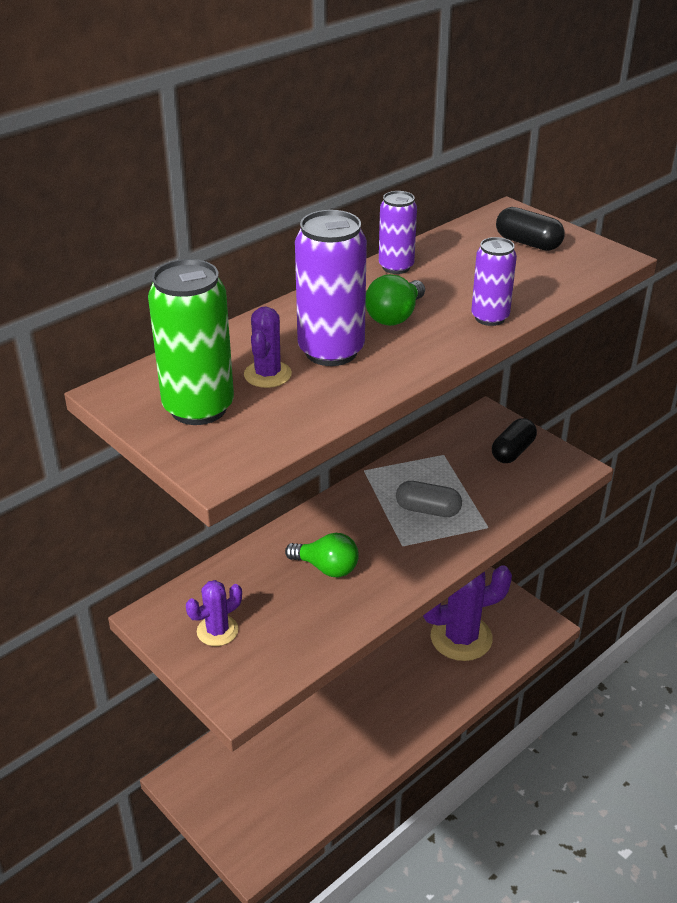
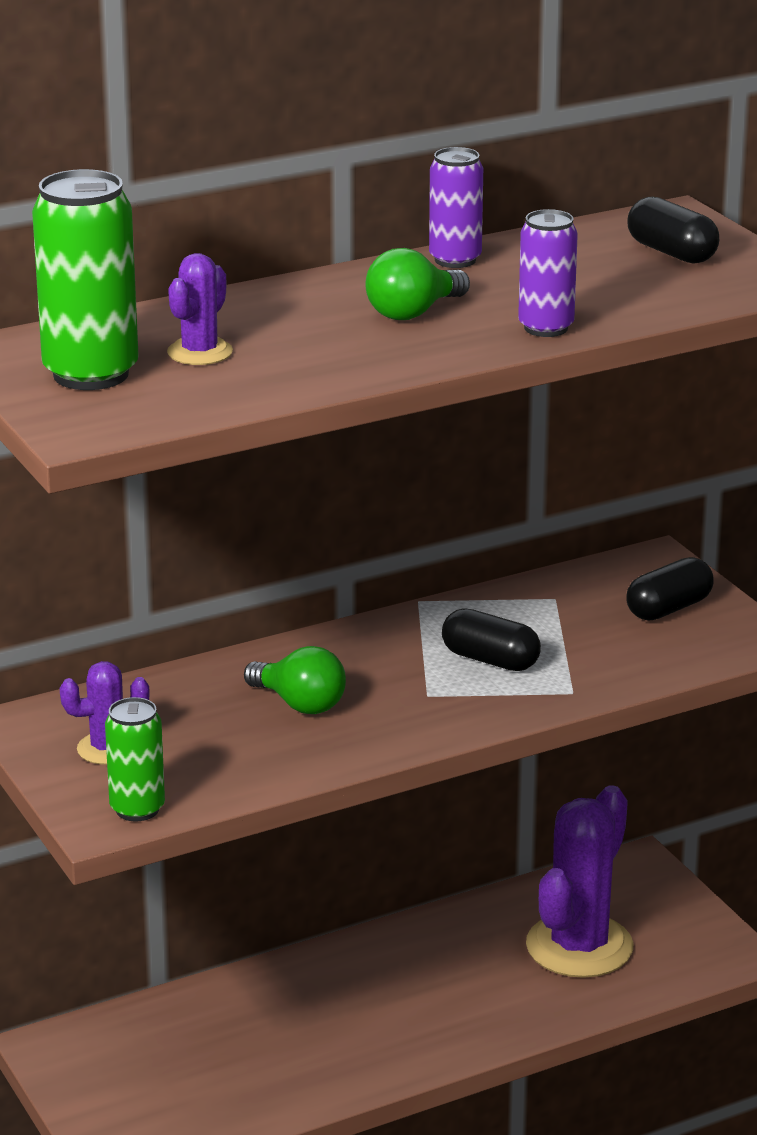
camera: 15 degrees right, 10 degrees down
purple can [295,210,367,366] -> none
grey capsule [396,481,462,517] -> black capsule [442,608,541,671]
purple cactus [423,565,512,661] -> purple cactus turned 60 degrees counterclockwise [526,785,634,978]
none -> green can [105,697,165,822]

